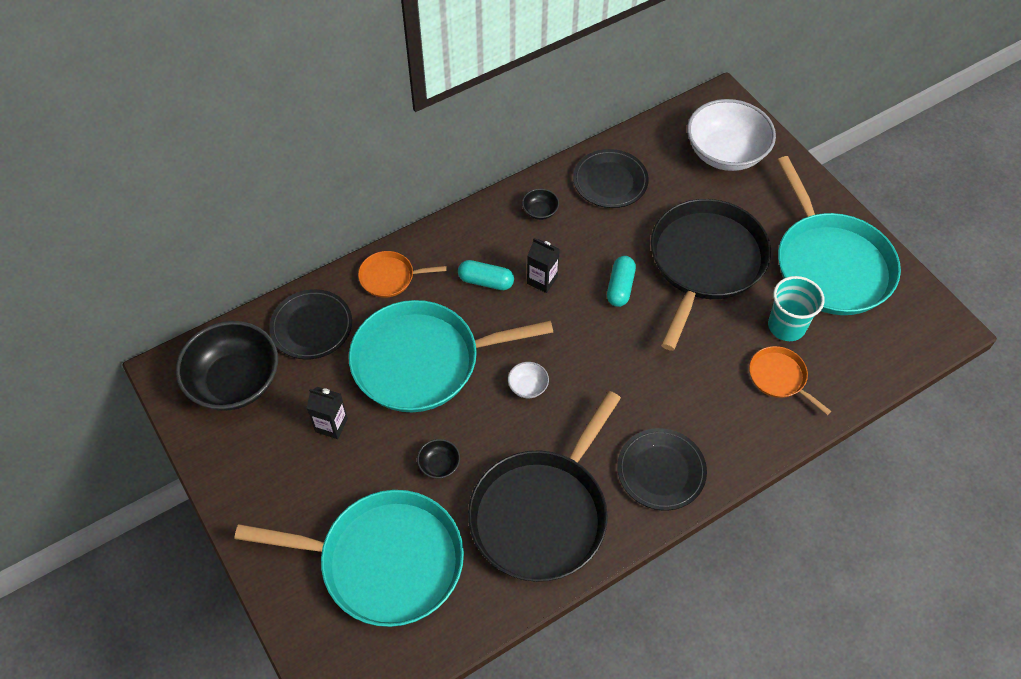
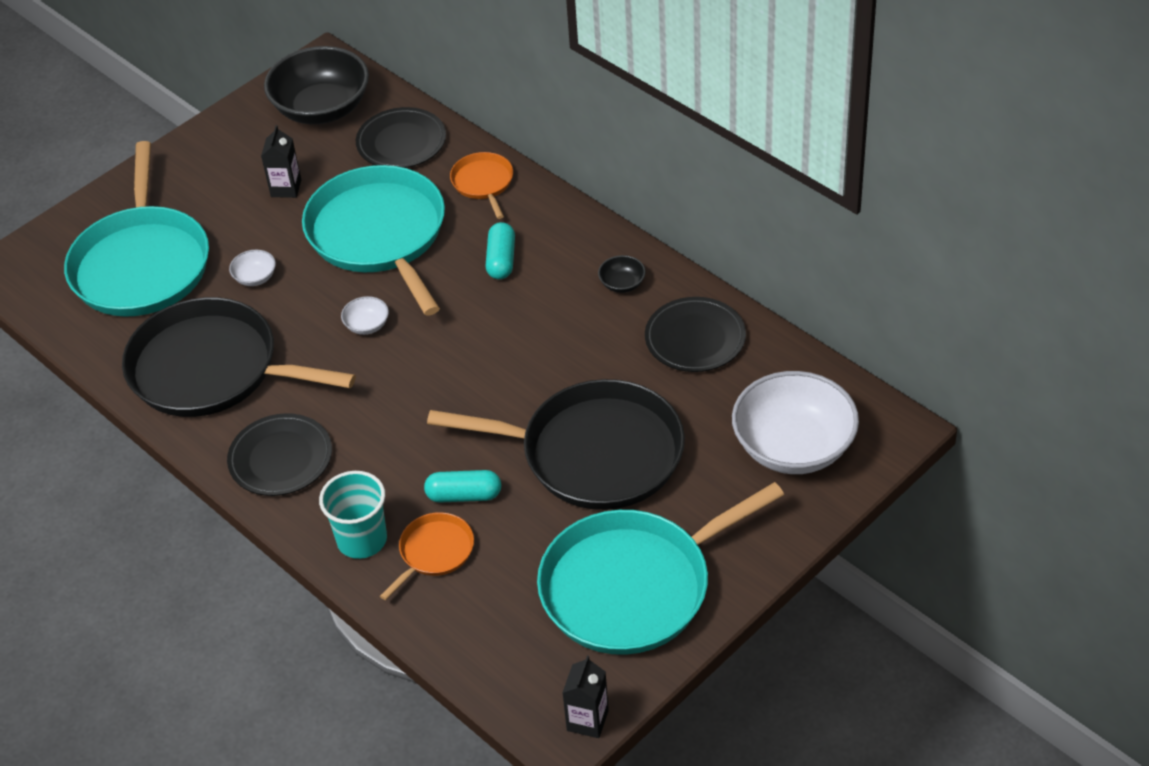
camera: 80 degrees right, 10 degrees down
black bowl [417,439,460,479] -> white bowl [229,250,276,286]
black carton [527,238,560,293] -> black carton moved to [562,656,609,738]
turquoise capsule [607,256,636,307] -> turquoise capsule moved to [424,470,501,503]
turquoise cup [768,276,825,341] -> turquoise cup moved to [319,471,387,559]

